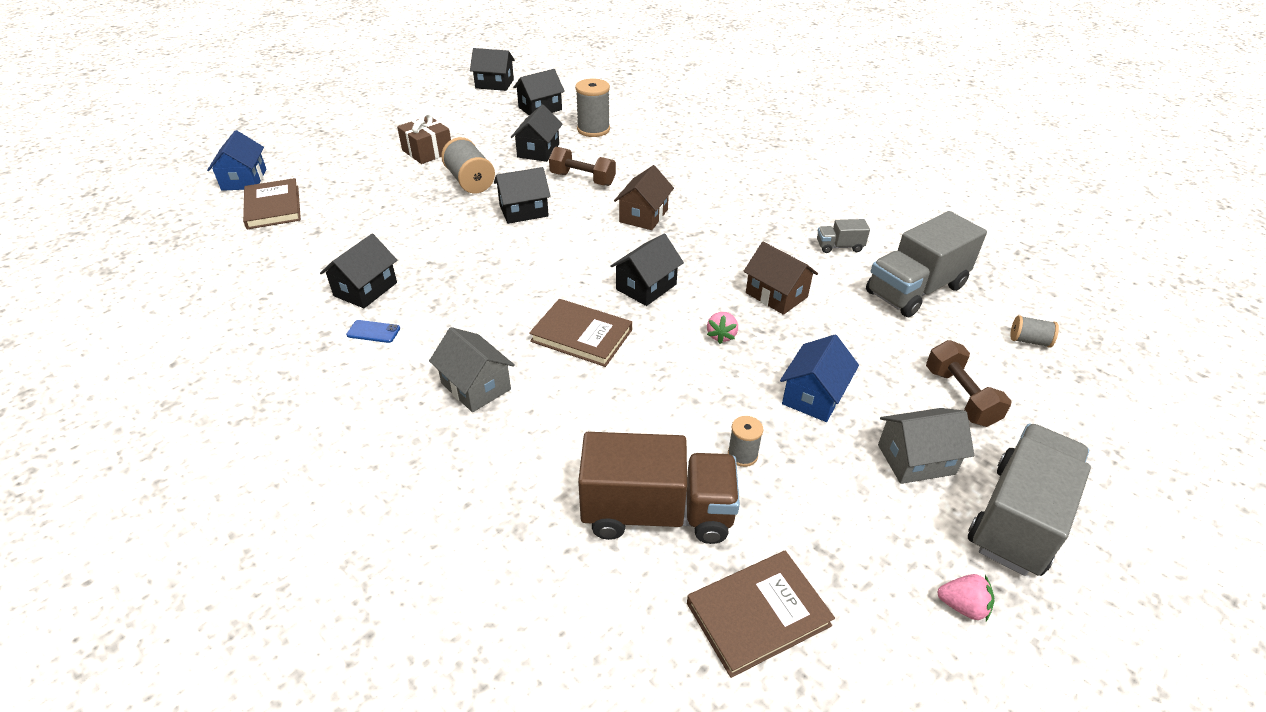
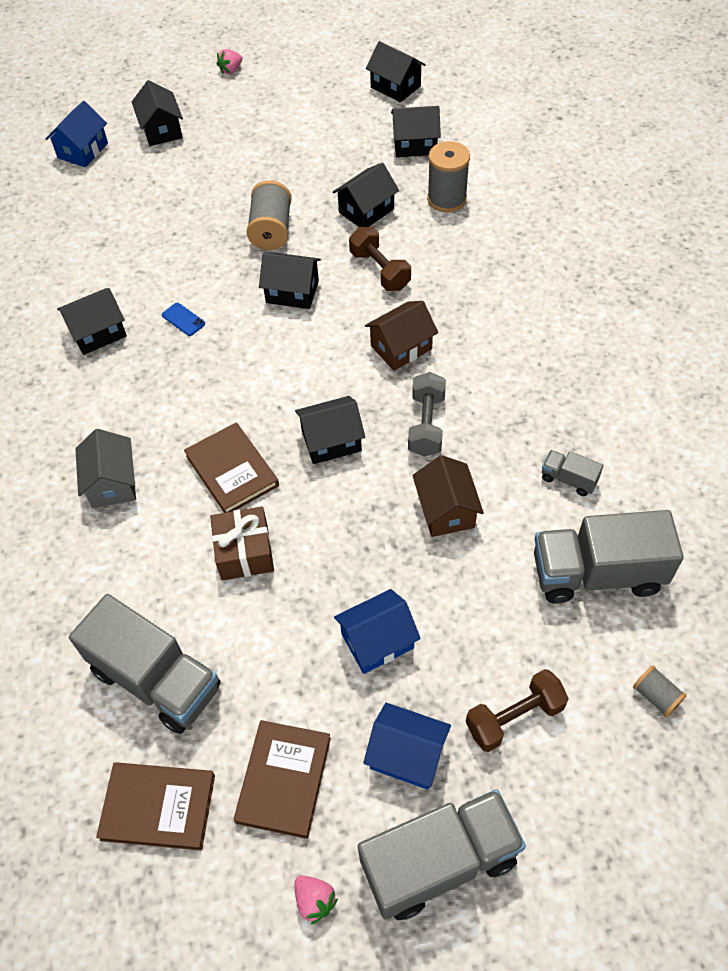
camera: 35 degrees right, 15 degrees up
brown book [243,178,301,229] -> brown book moved to [234,720,331,839]
blue phone [346,320,400,343] -> blue phone moved to [162,303,205,336]
brown gift [397,113,451,164] -> brown gift moved to [210,506,274,580]
brown truck [578,432,740,544] -> grey truck [69,594,221,734]
pink strawberry [707,312,738,344] -> pink strawberry moved to [217,49,242,74]
grey spool [728,416,763,467] -> none
grey house [878,408,974,484] -> blue house [363,703,451,790]
brown dumbbell [926,340,1011,427] -> brown dumbbell turned 45 degrees clockwise [466,669,569,752]
none -> black house [132,80,183,146]
none -> grey dumbbell [408,372,446,457]

